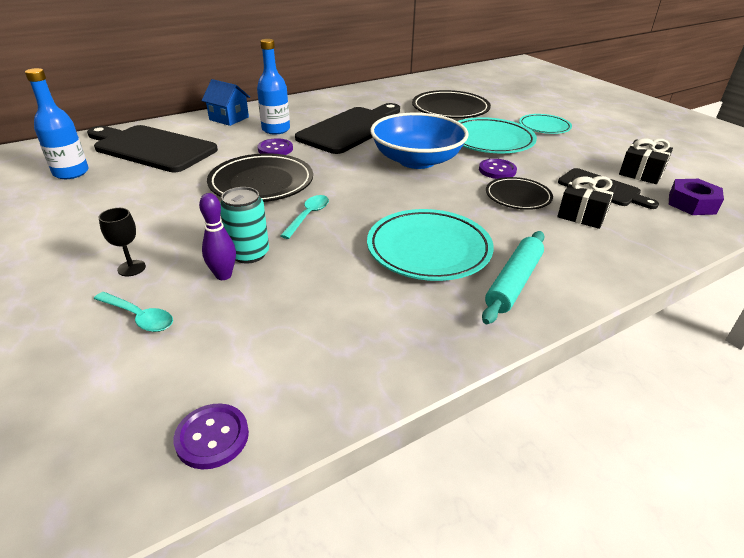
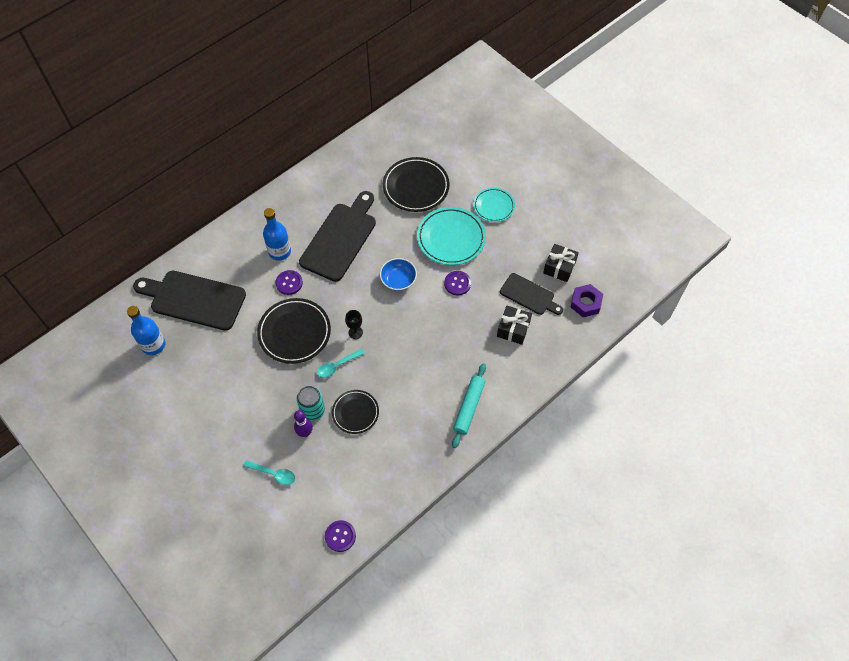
camera: 10 degrees left, 25 degrees up
black goblet [99,208,146,276] -> black goblet moved to [345,310,363,339]
blue house [202,79,250,126] -> none
turquoise spoon [280,195,329,239] -> turquoise spoon turned 135 degrees counterclockwise [317,349,365,378]
turquoise plate [367,209,494,281] -> none
blue bowl [370,113,468,169] -> blue bowl [380,258,417,291], size x0.52
black plate [486,177,553,210] -> black plate moved to [332,390,379,434]

